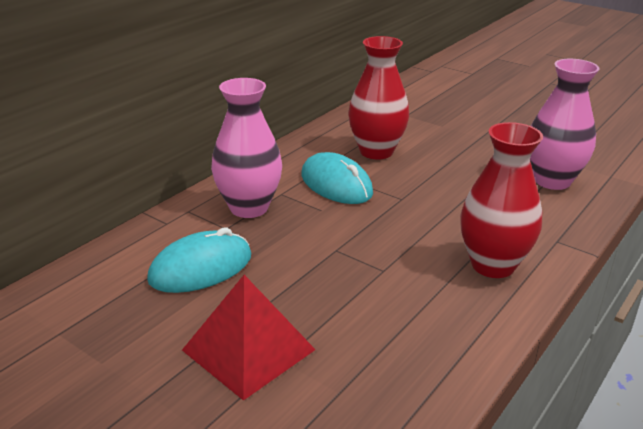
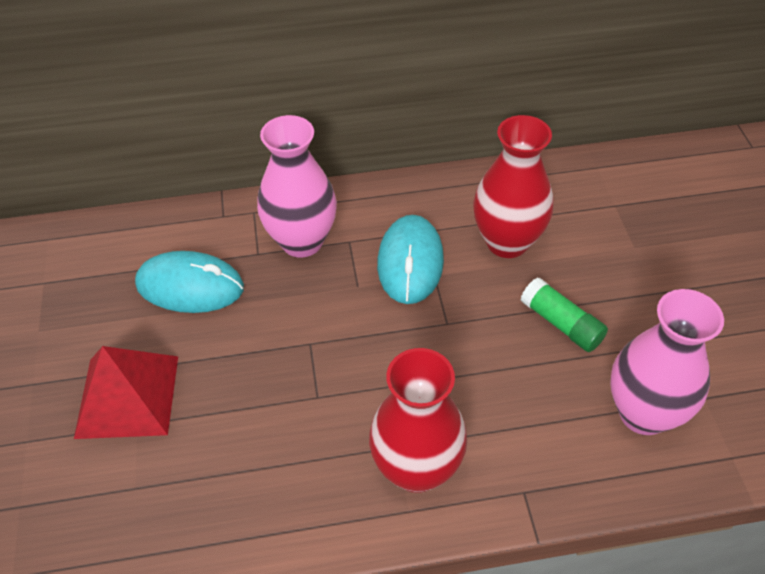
camera: 45 degrees right, 20 degrees up
none -> green glue stick [521,278,608,352]

